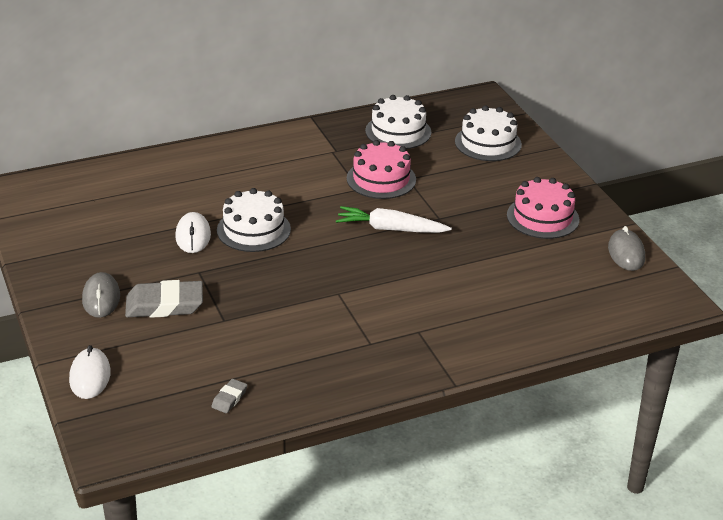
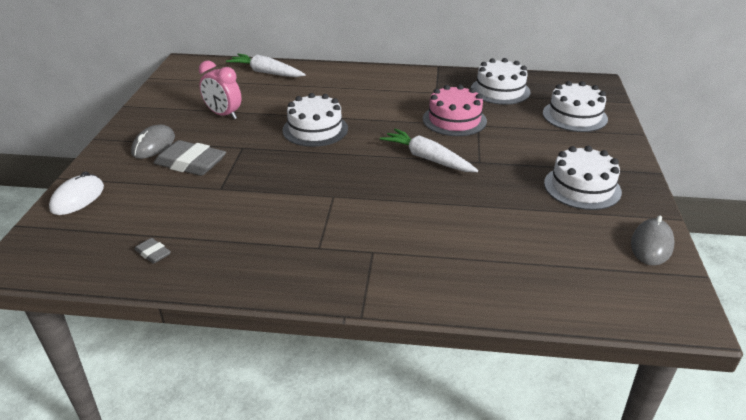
camera: 30 degrees right, 0 degrees up
white mouse [175,212,211,253] -> none
grey eraser [211,379,247,413] -> grey eraser turned 75 degrees clockwise [135,238,171,264]
pink cake [507,177,579,239] -> white cake [544,146,622,210]
none -> pink clock [199,60,242,119]
none -> white carrot [226,54,306,77]

